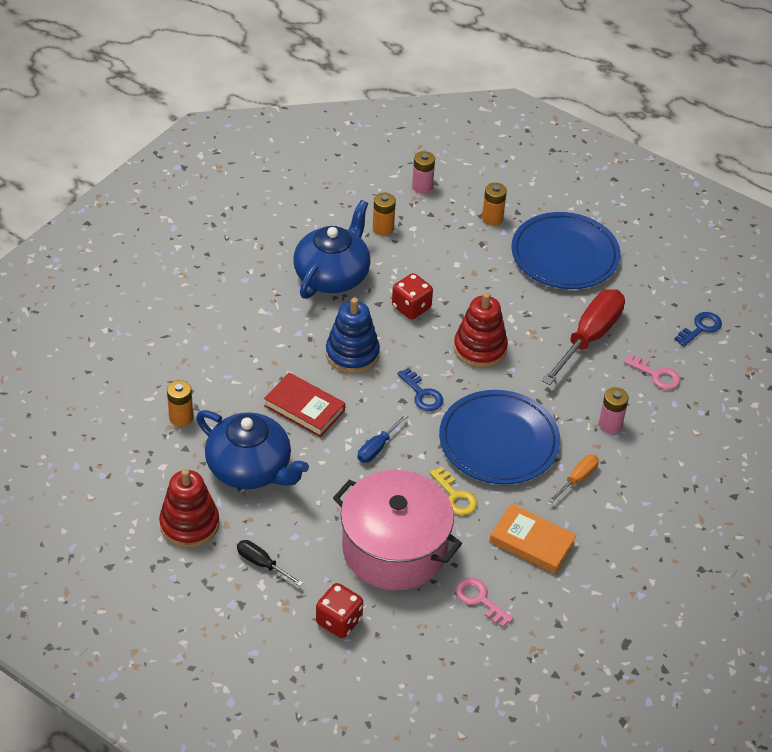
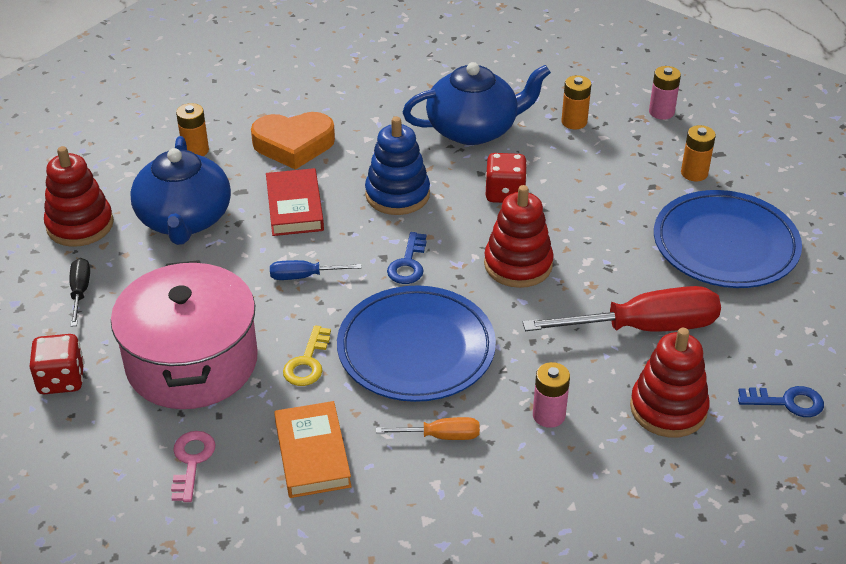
camera: 50 degrees right, 5 degrees down
pink key [624,354,681,390] -> red stacking toy [630,328,710,438]
none -> orange heart [251,112,335,170]

